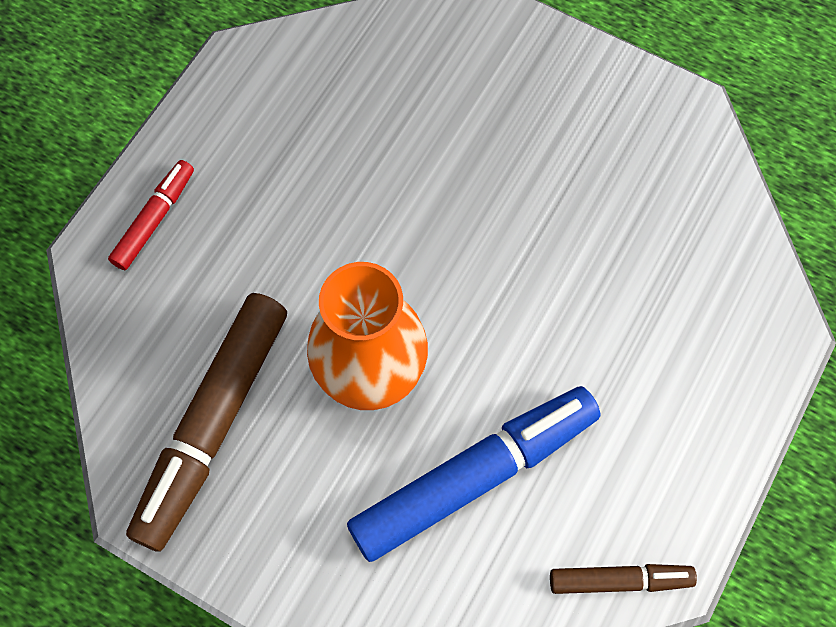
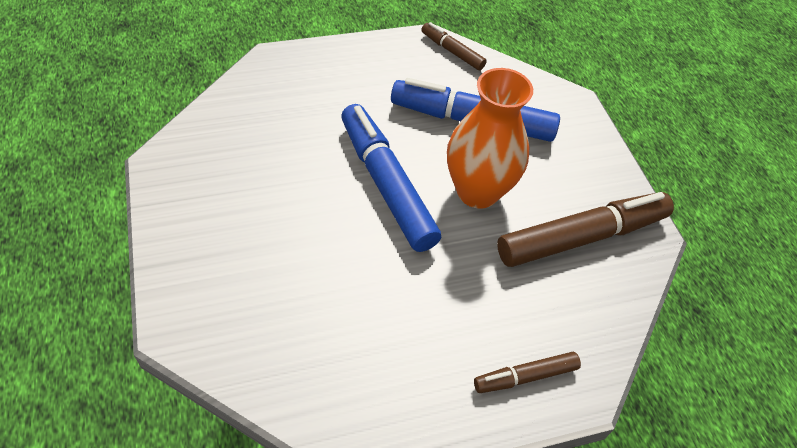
camera: 140 degrees left, 15 degrees down
red marker [108,160,194,270] -> brown marker [474,352,581,393]
none -> blue marker [341,104,441,252]

